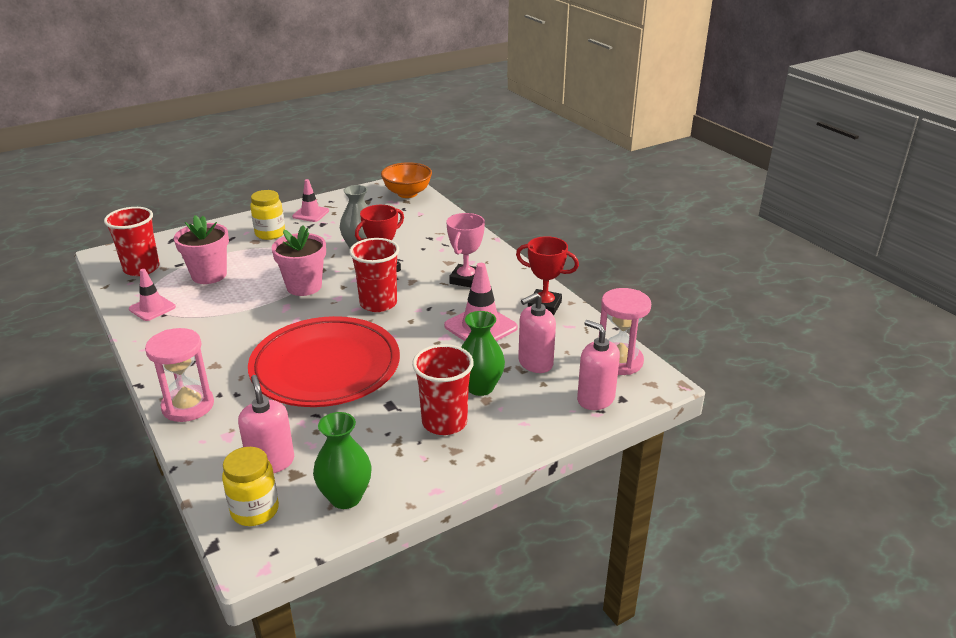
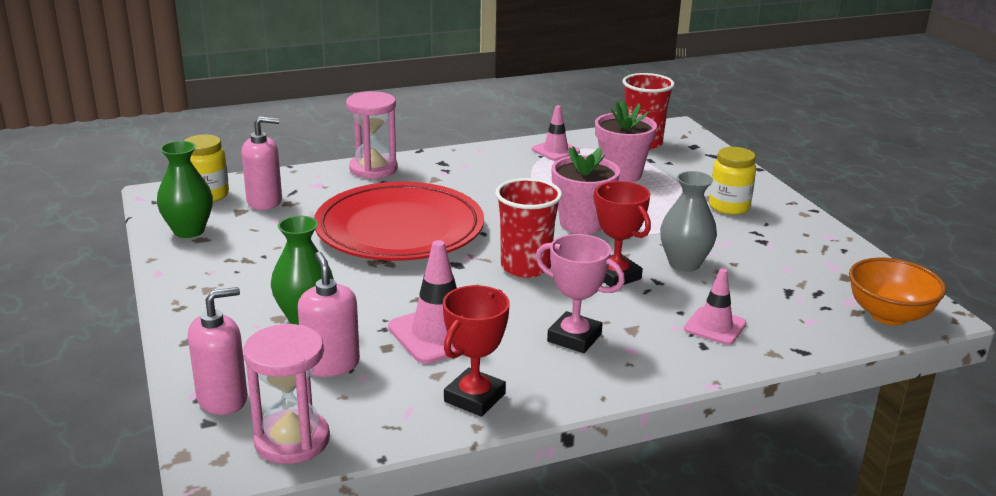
camera: 100 degrees right, 5 degrees down
pink traffic cone [292,179,329,222] -> pink traffic cone moved to [684,268,747,345]
red cup [412,344,474,435] -> none

